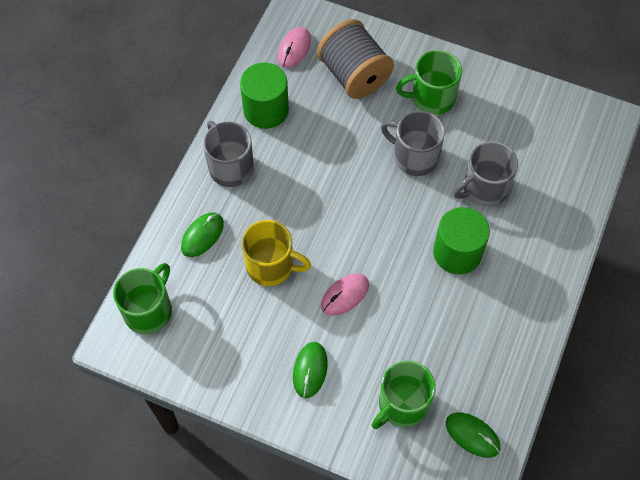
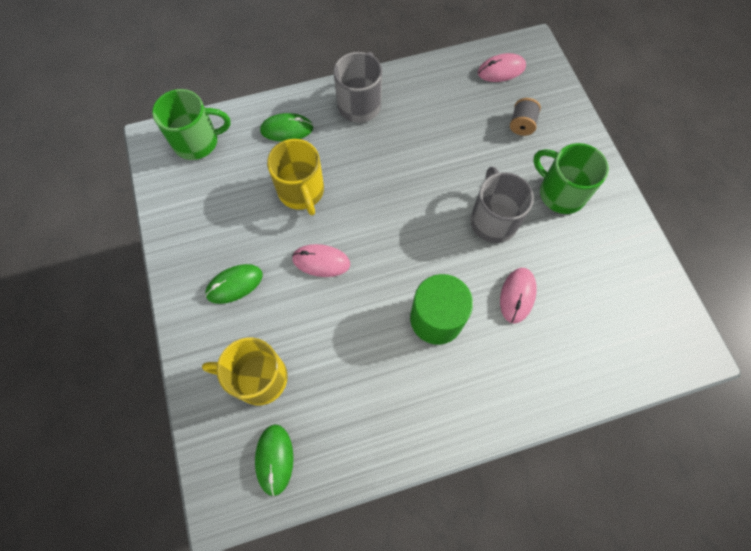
camera: 50 degrees right, 5 degrees up
green cylinder [240,63,289,129] -> none
grey spool [317,19,394,99] -> grey spool [510,98,541,136], size x0.45
green mug [372,360,436,429] -> yellow mug [202,338,288,405]
grey mug [454,141,518,207] -> pink mouse [500,268,537,324]

